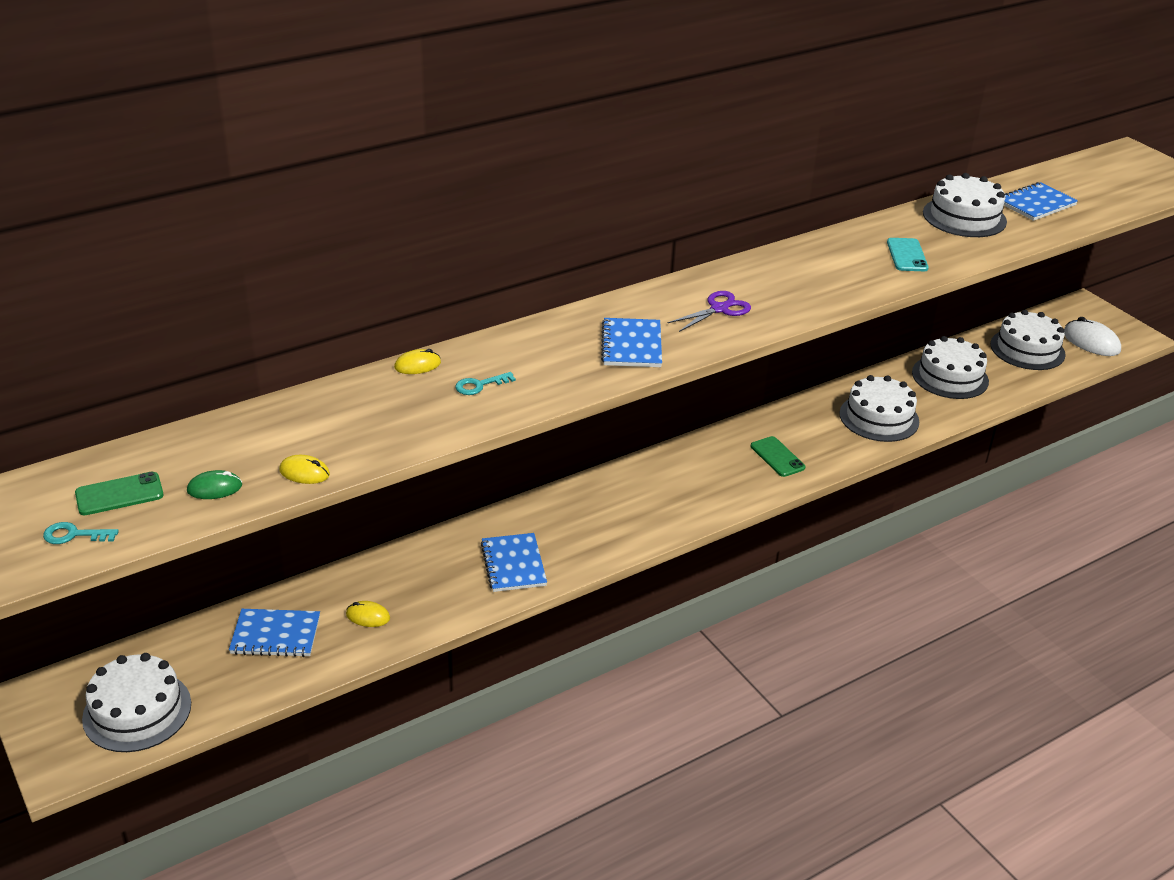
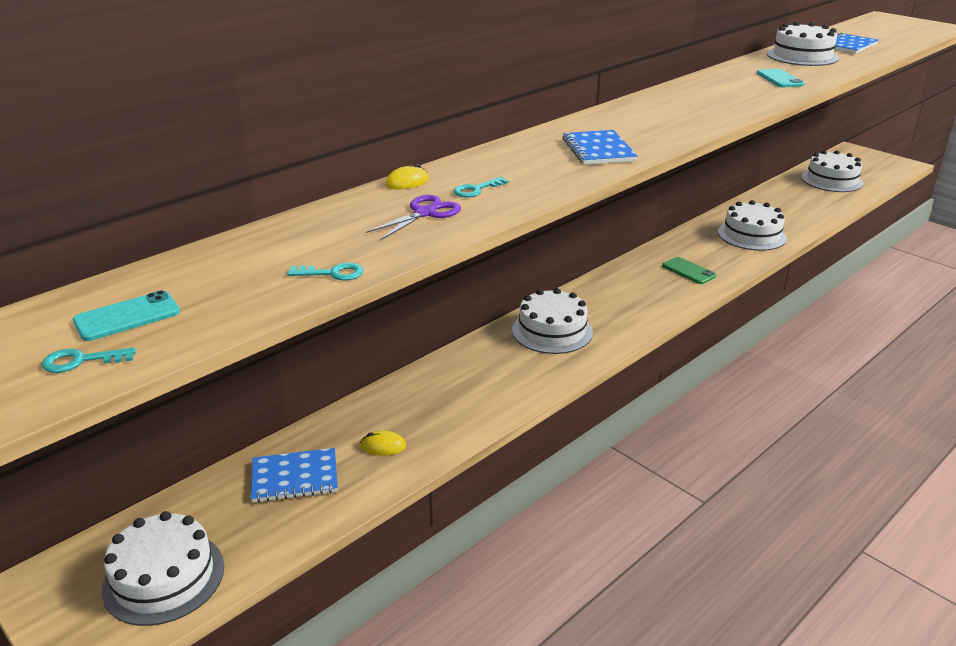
camera: 10 degrees left, 5 degrees down
green phone [75,472,164,515] -> turquoise phone [73,290,180,341]
green mouse [187,470,242,499] -> none
yellow mouse [279,455,330,484] -> turquoise key [287,263,364,281]
blue notebook [480,533,547,592] -> none
purple scissors [668,291,751,332] -> purple scissors moved to [366,195,461,240]
white cake [912,336,989,399] -> white cake moved to [512,288,593,354]
white mouse [1064,317,1121,356] -> none

